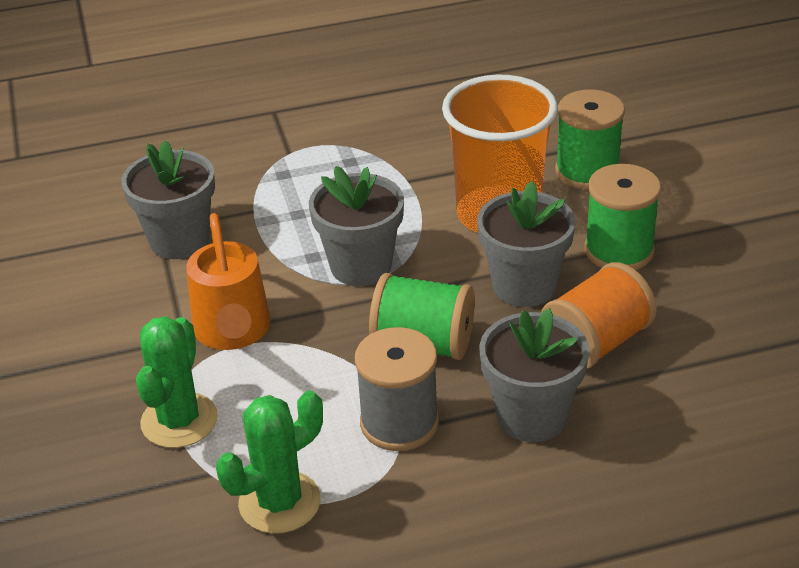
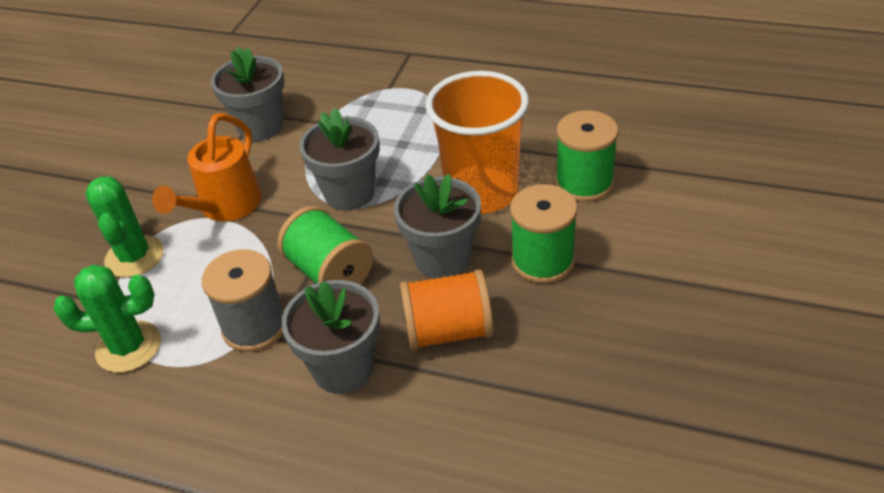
camera: 35 degrees right, 5 degrees up
green cactus [136,316,218,448] -> green cactus turned 60 degrees counterclockwise [85,176,164,278]

